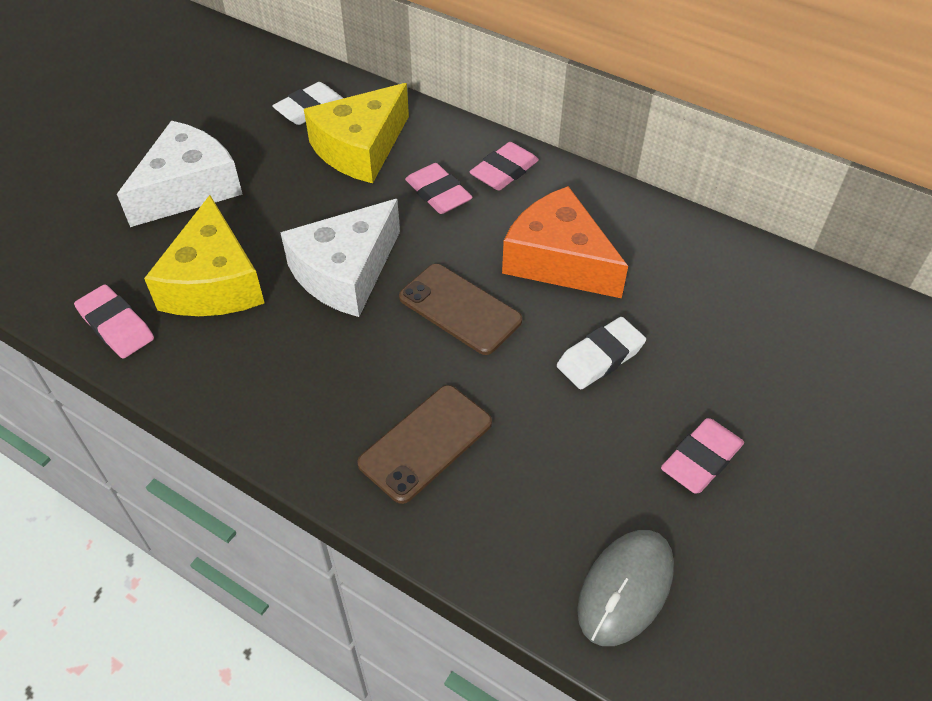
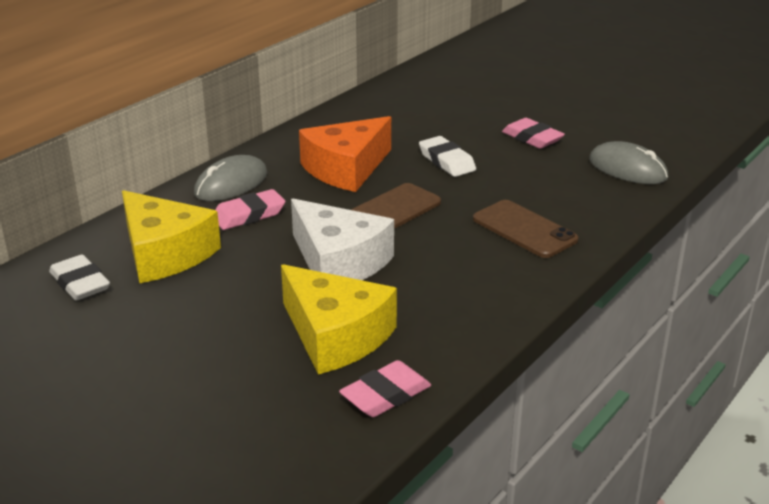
camera: 85 degrees left, 20 degrees down
white cheese [117,121,243,227] -> none
yellow cheese [144,195,265,316] -> yellow cheese turned 45 degrees clockwise [281,264,397,375]
pink eraser [469,142,539,191] -> grey mouse [194,155,268,201]

